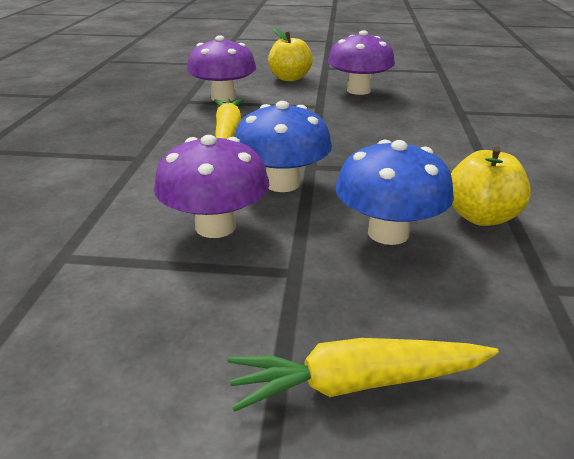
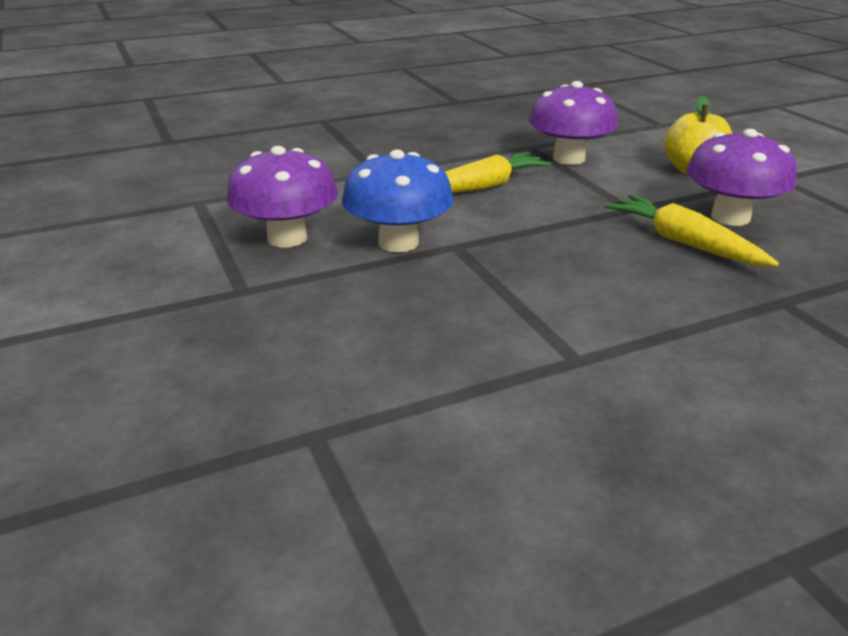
camera: 60 degrees right, 0 degrees up
yellow carrot [227,338,499,412] -> yellow carrot moved to [605,194,779,266]
blue mushroom [335,140,454,245] -> none
yellow apple [451,146,531,226] -> none

